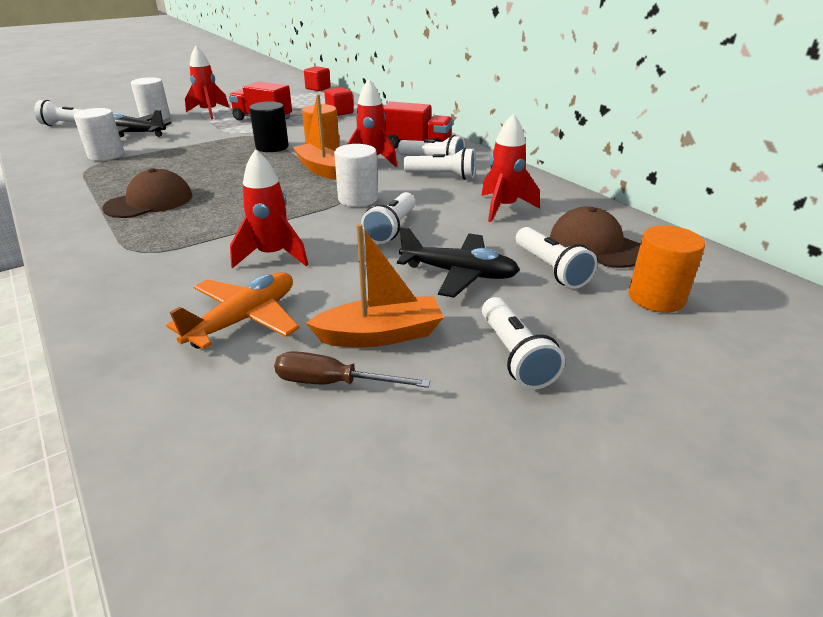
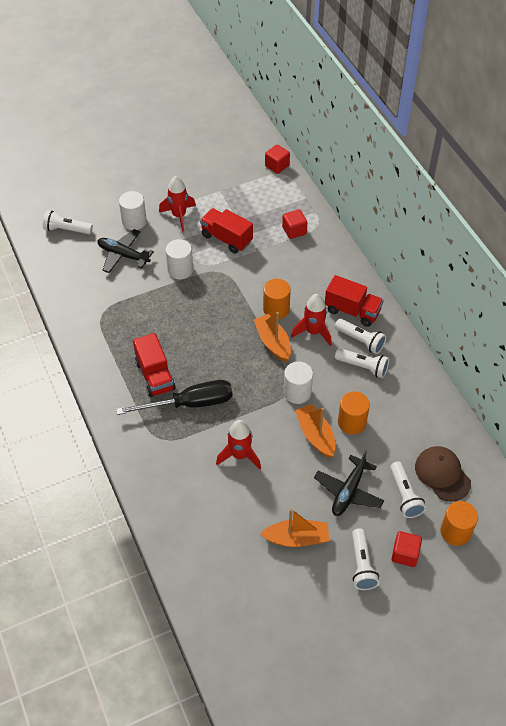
camera: 10 degrees right, 20 degrees up
white cylinder [74,108,124,161] -> white cylinder moved to [166,239,193,279]
brown cap [102,168,192,218] -> red truck [133,333,176,397]
orange plane [166,272,300,349] -> none
black cylinder [249,101,289,152] -> none
brown screwdriver [274,351,430,388] -> none
white flashlight [361,192,416,244] -> orange boat [295,404,335,458]
black plane [397,226,520,298] -> black plane turned 90 degrees clockwise [314,450,384,516]
red rocket [481,113,540,222] -> none
none -> black screwdriver [116,380,232,415]
none -> orange cylinder [338,392,370,434]
none -> red cube [392,531,422,567]

